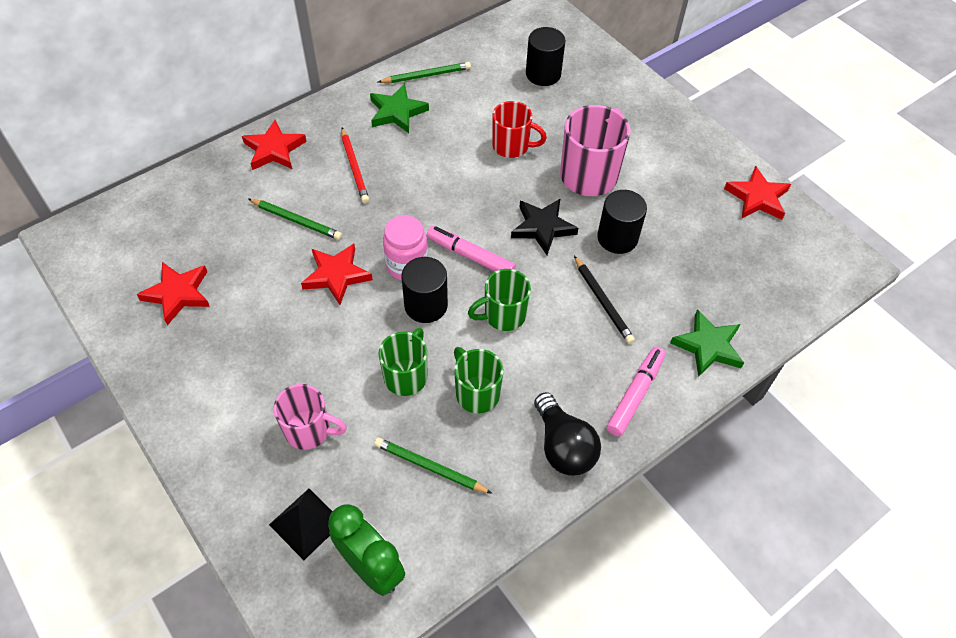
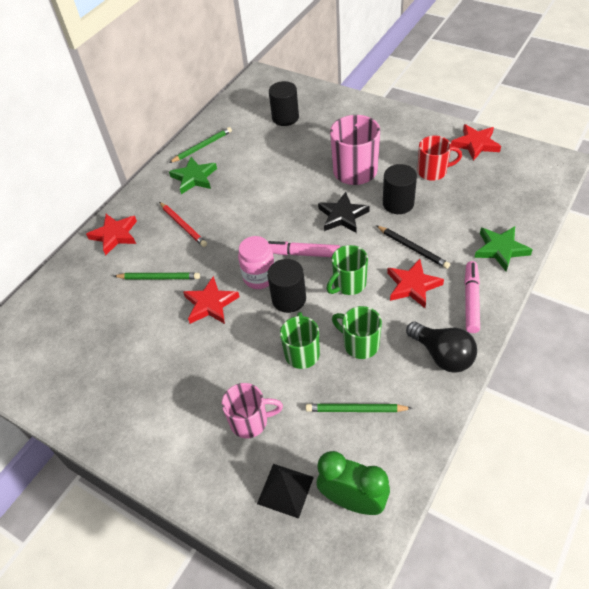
camera: 15 degrees left, 5 degrees down
red star [137,262,210,325] -> red star moved to [387,259,444,308]
red mug [492,101,547,158] -> red mug moved to [418,136,462,181]

